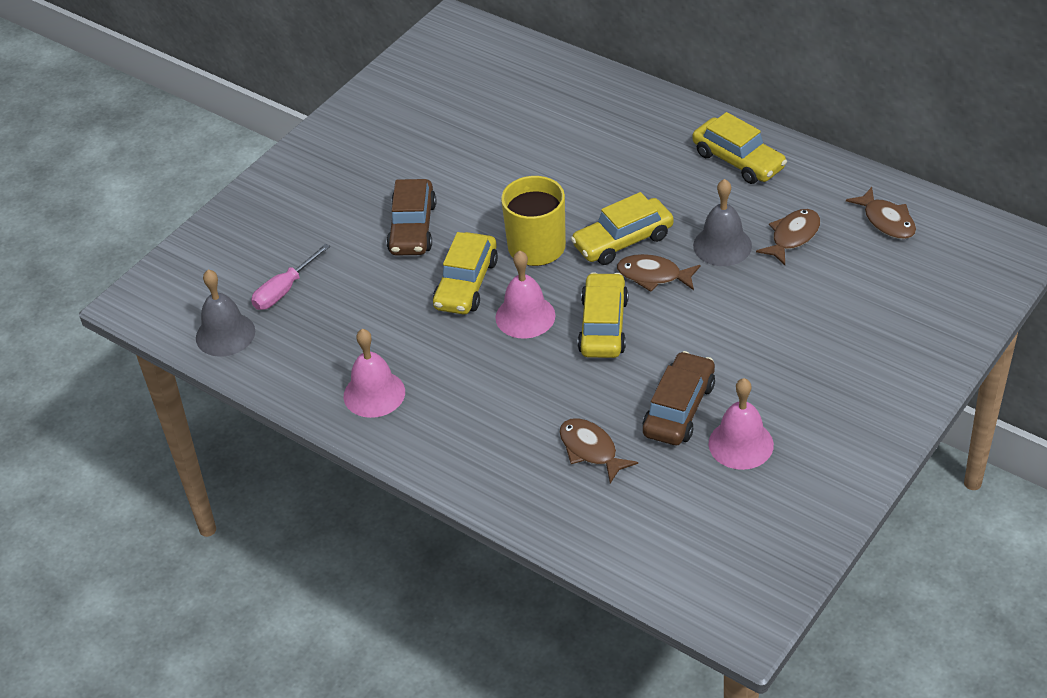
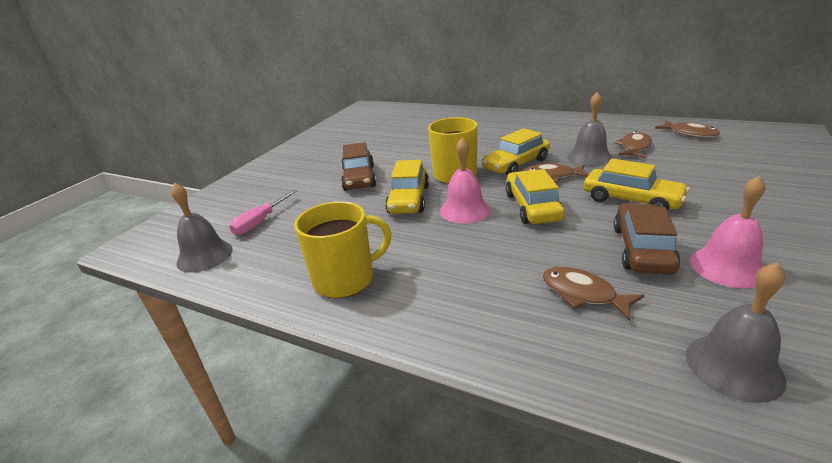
camera: 10 degrees left, 15 degrees down
pink bell [344,329,405,418] -> yellow mug [294,201,391,298]
yellow car [692,112,787,184] -> yellow car moved to [584,158,690,211]
none -> grey bell [686,262,786,403]

